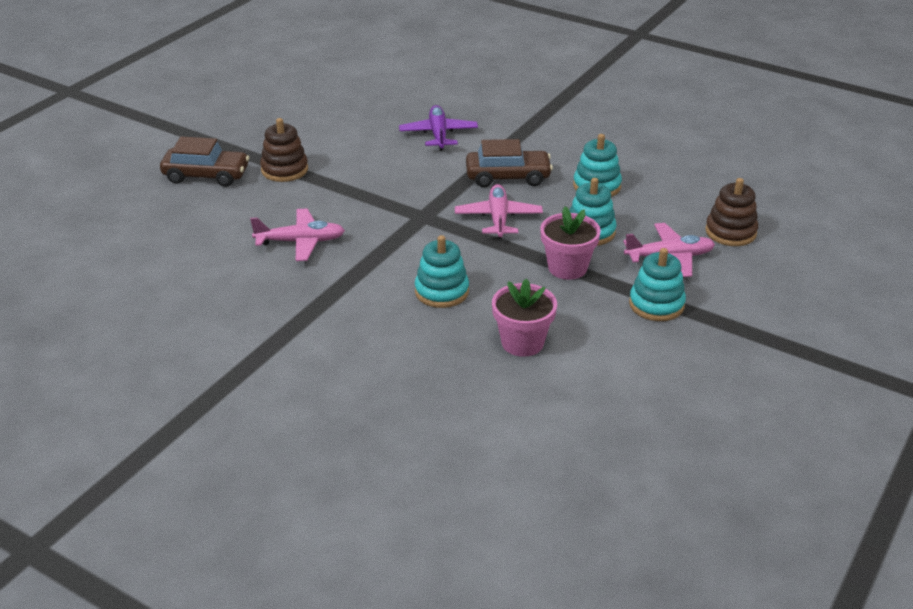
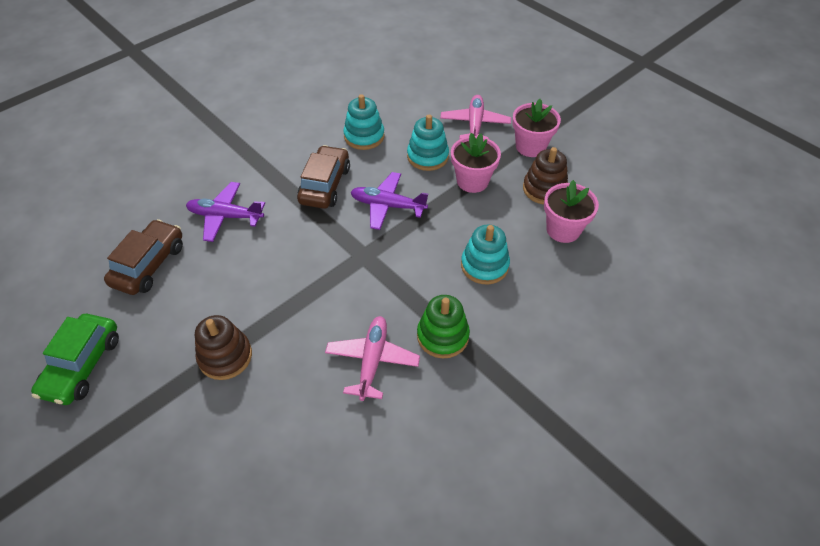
camera: 75 degrees left, 15 degrees up
brown car [160,136,249,187] -> brown car moved to [104,219,183,295]
pink plane [455,184,543,239] -> purple plane [351,172,428,230]
turquoise stacking toy [629,248,686,321] -> pink flower pot [512,99,561,157]
brown stacking toy [705,178,758,246] -> brown stacking toy moved to [523,147,568,205]
none -> green car [31,314,119,405]
none -> green stacking toy [417,295,470,358]

